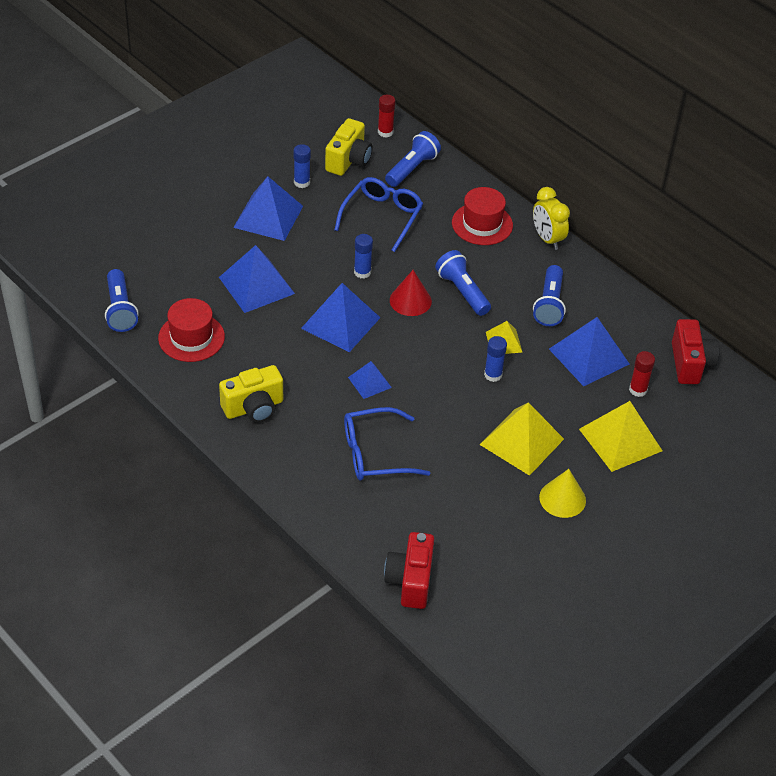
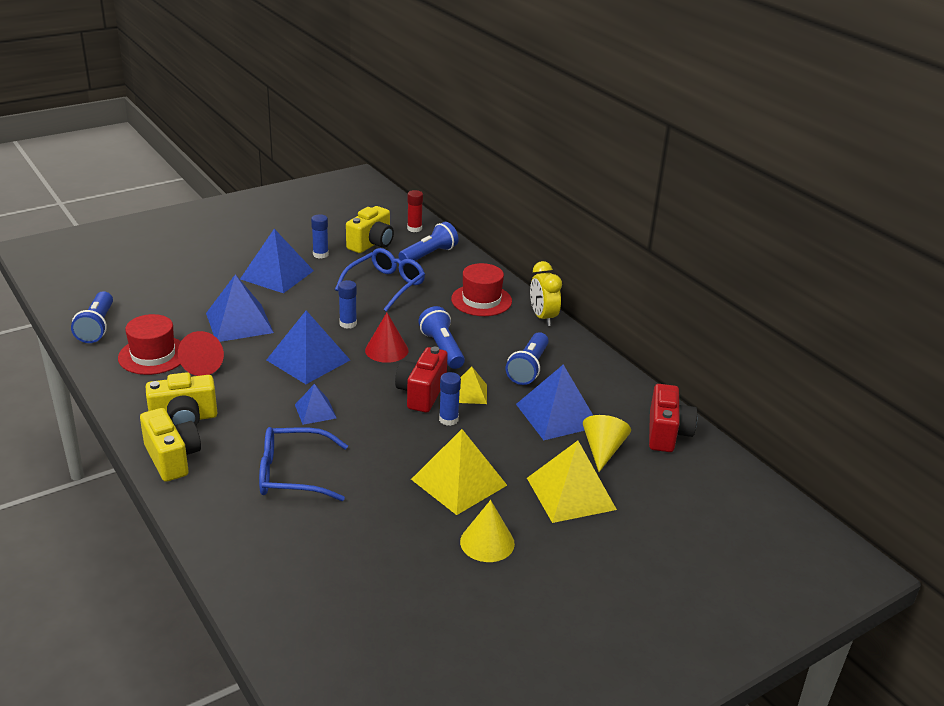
camera: 10 degrees right, 15 degrees down
red camera [384,532,434,609] -> red camera moved to [395,347,448,413]
red glue stick [629,351,655,397] -> yellow cone [583,415,631,472]
none -> yellow camera [140,408,201,482]
none -> red cone [178,331,224,376]

